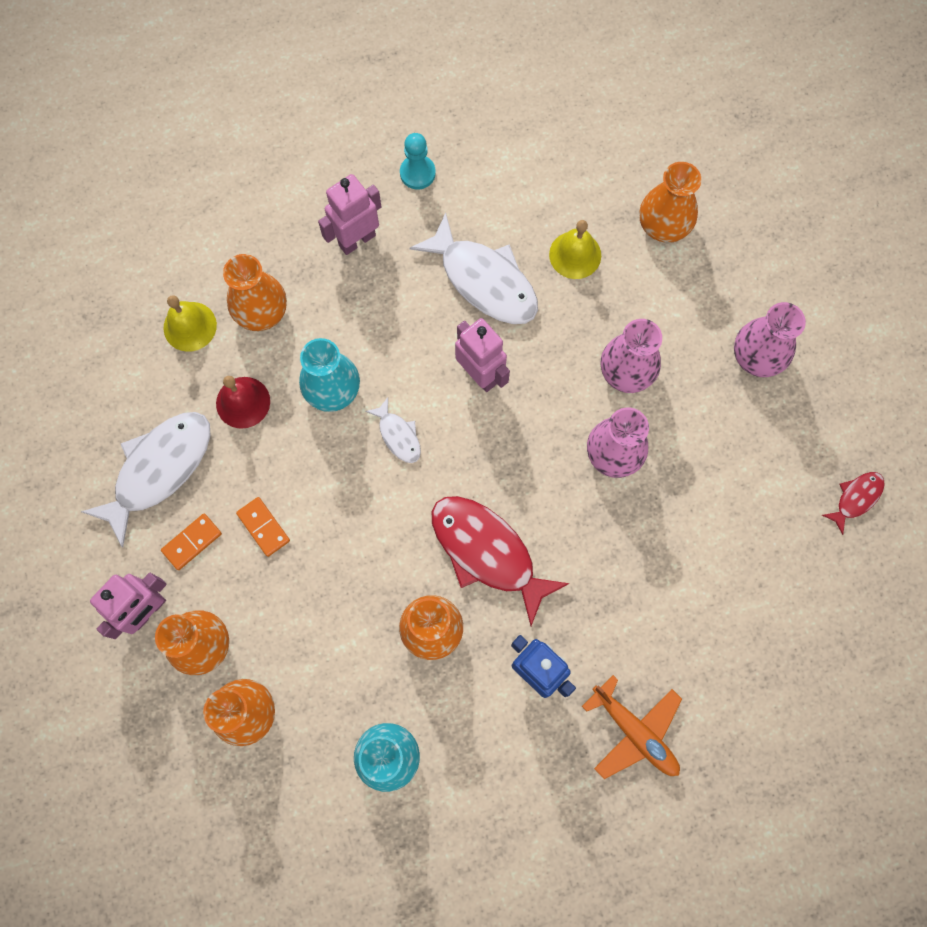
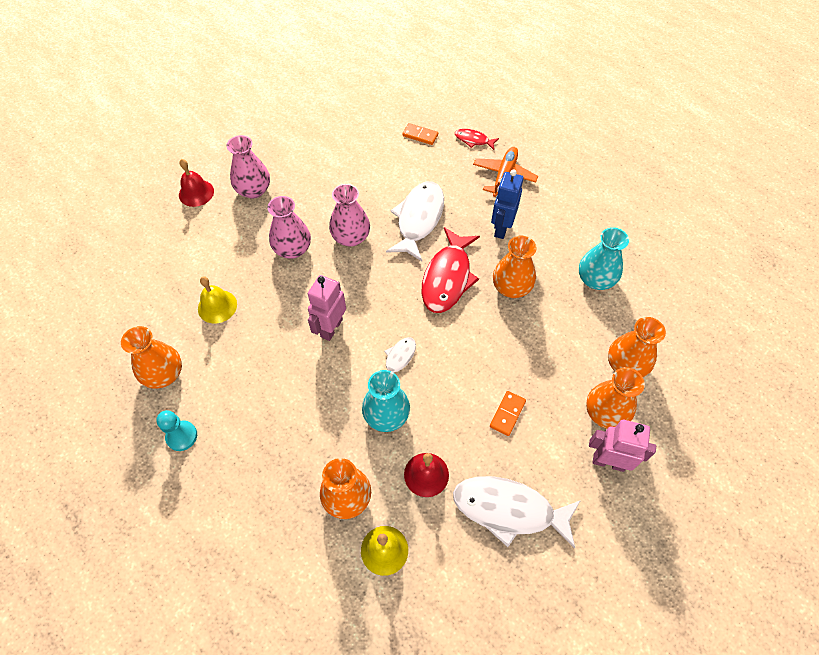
camera: 115 degrees left, 15 degrees down
orange domino [161,514,222,570] -> orange domino moved to [402,123,438,145]
pink robot [318,174,382,255] -> none
white fish [409,212,538,324] -> white fish moved to [386,181,444,261]
orange vase [639,162,702,243] -> orange vase moved to [121,326,182,389]
red fish [822,472,885,535] -> red fish moved to [455,129,499,150]
none -> red bell [179,159,214,207]

